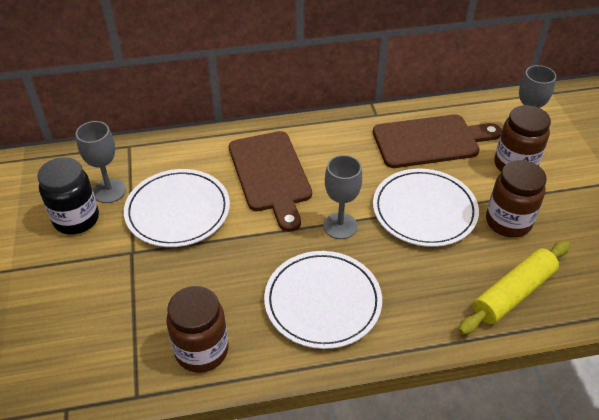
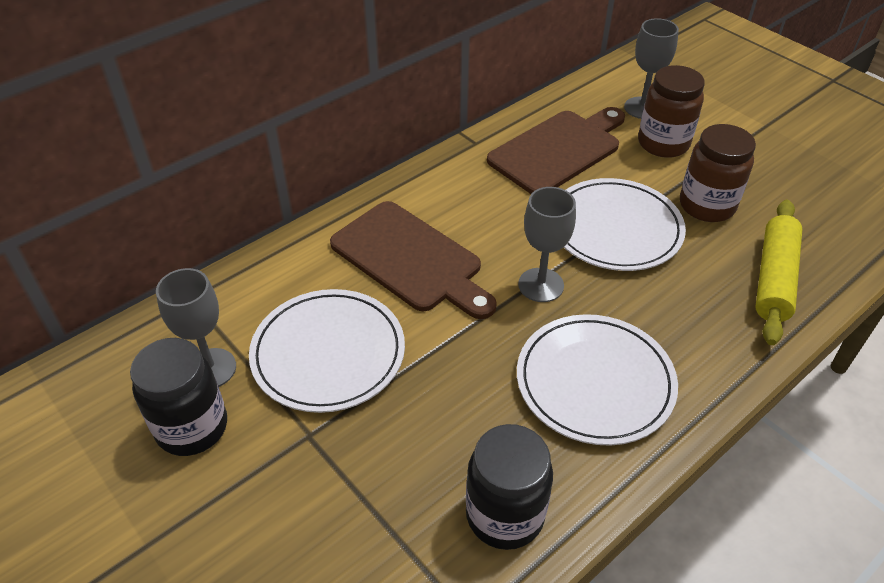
camera: 30 degrees left, 0 degrees up
brown jar [166,286,229,373] -> black jar [466,424,553,550]

